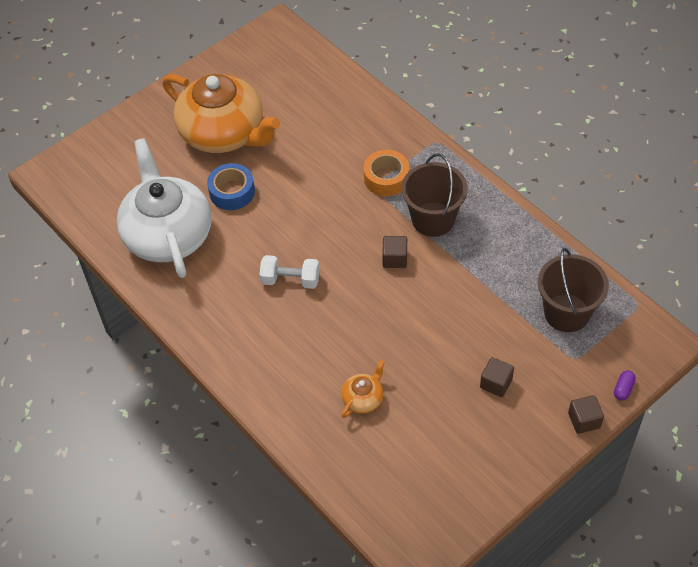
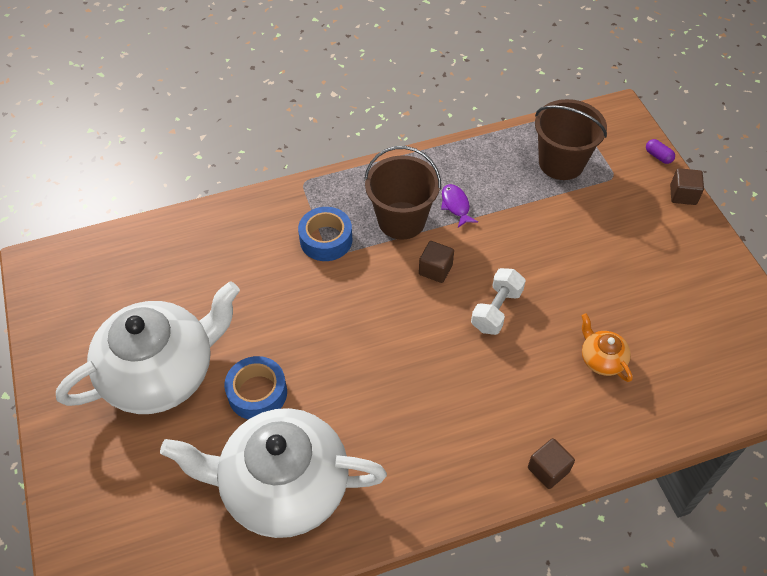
camera: 70 degrees left, 0 degrees up
orange teapot [162,74,280,153] -> white teapot [56,282,240,414]
white dumbbell [260,255,319,289] -> white dumbbell moved to [471,268,526,335]
orange tape [364,150,409,196] -> blue tape [298,207,352,261]
brown cube [480,357,514,397] -> brown cube moved to [528,438,575,489]
none -> purple fish [441,184,478,228]

